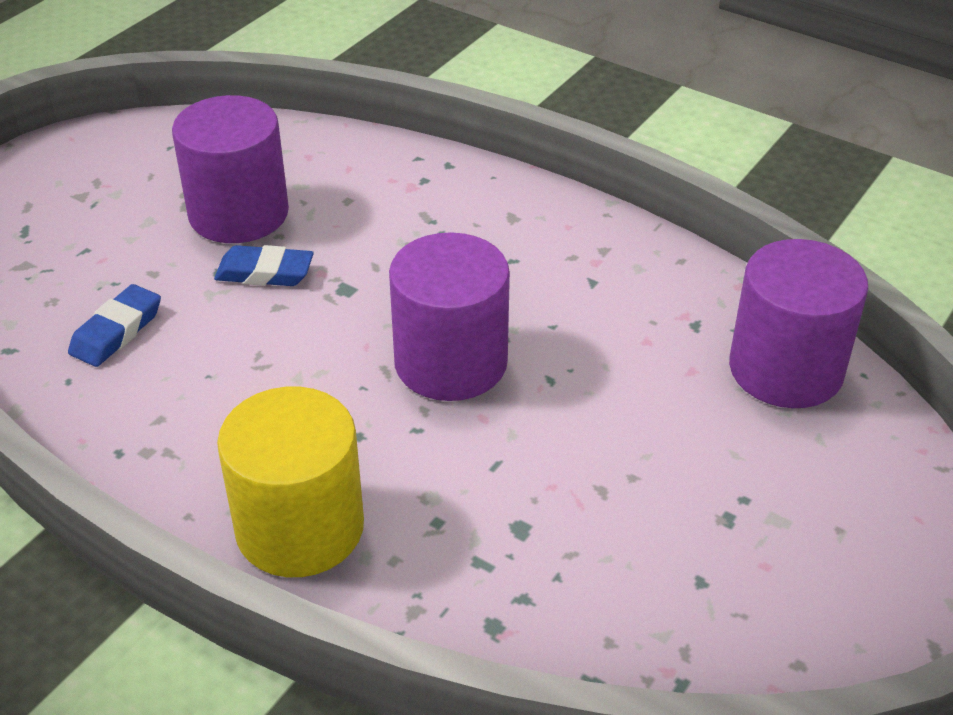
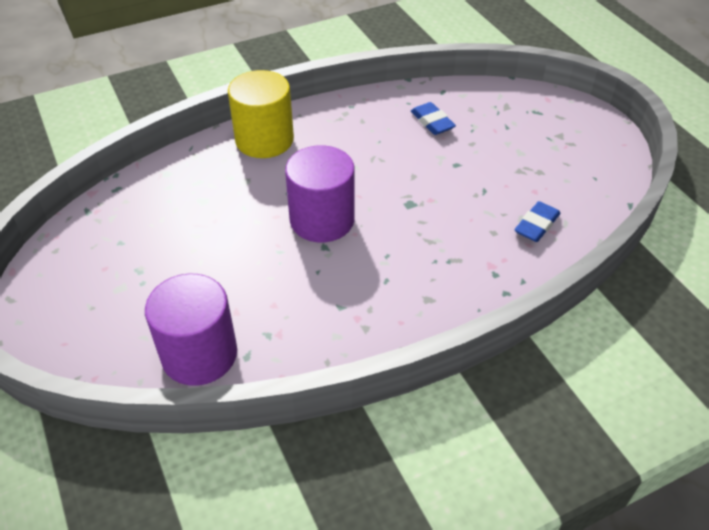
camera: 120 degrees right, 5 degrees up
purple cylinder [172,95,289,243] -> none
blue eraser [214,245,314,286] -> blue eraser moved to [514,201,561,242]

